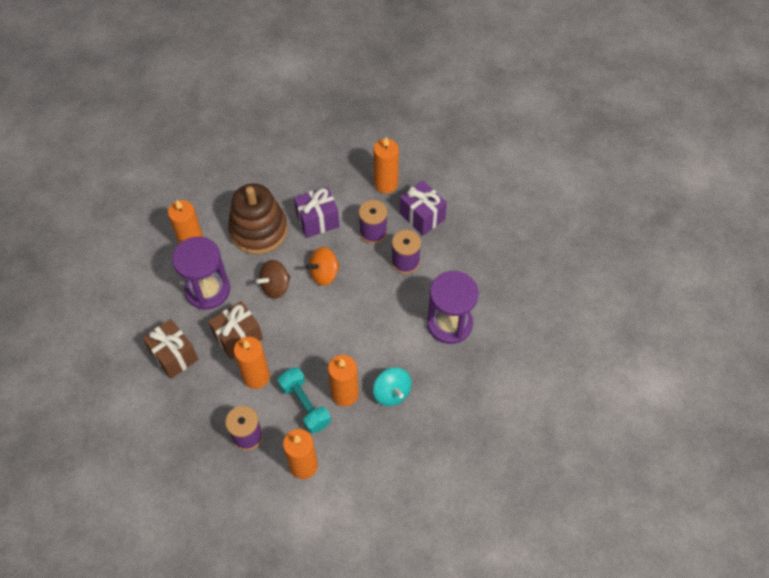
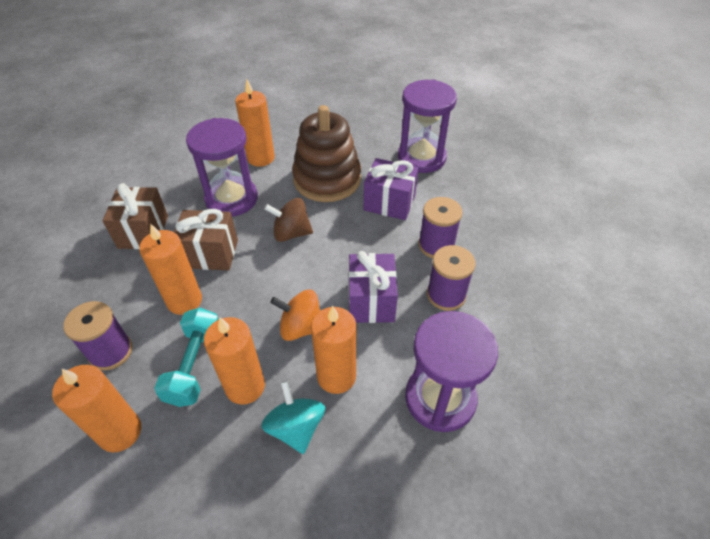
camera: 40 degrees right, 10 degrees down
orange spinning top [306,247,340,286] -> orange spinning top moved to [270,290,320,341]
turquoise spinning top [373,367,412,406] -> turquoise spinning top turned 150 degrees clockwise [261,380,325,454]
orange candle [374,137,399,194] -> orange candle moved to [311,306,356,394]
purple gift [400,180,447,236] -> purple gift moved to [349,251,398,323]
none -> purple hourglass [398,80,457,173]

